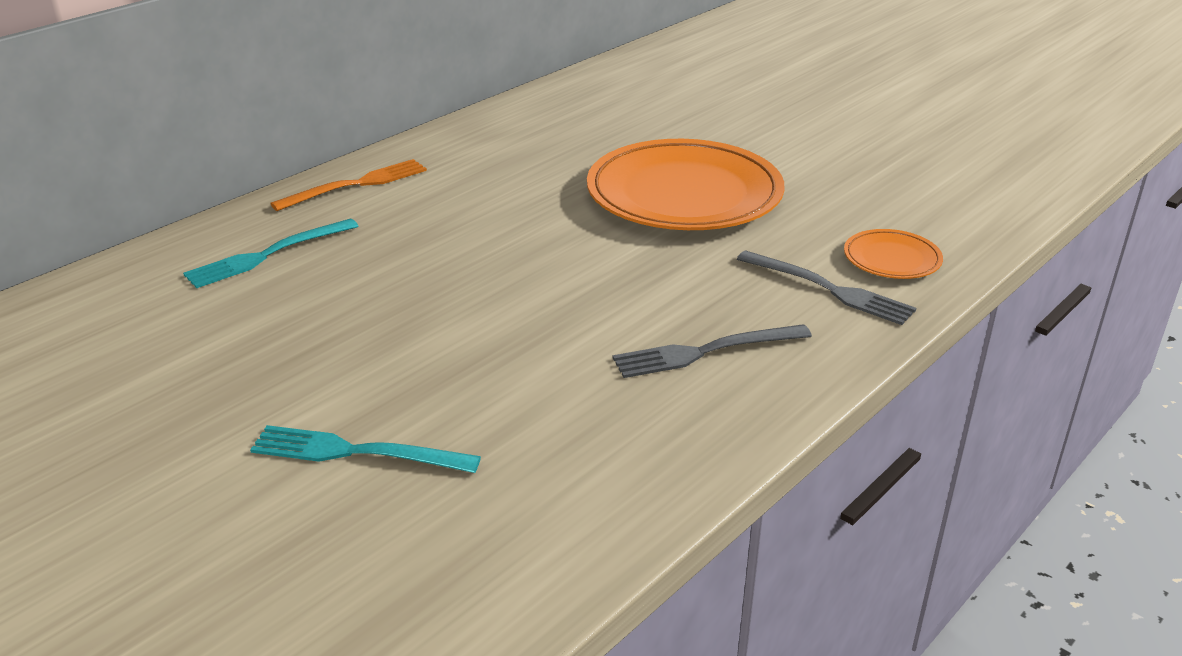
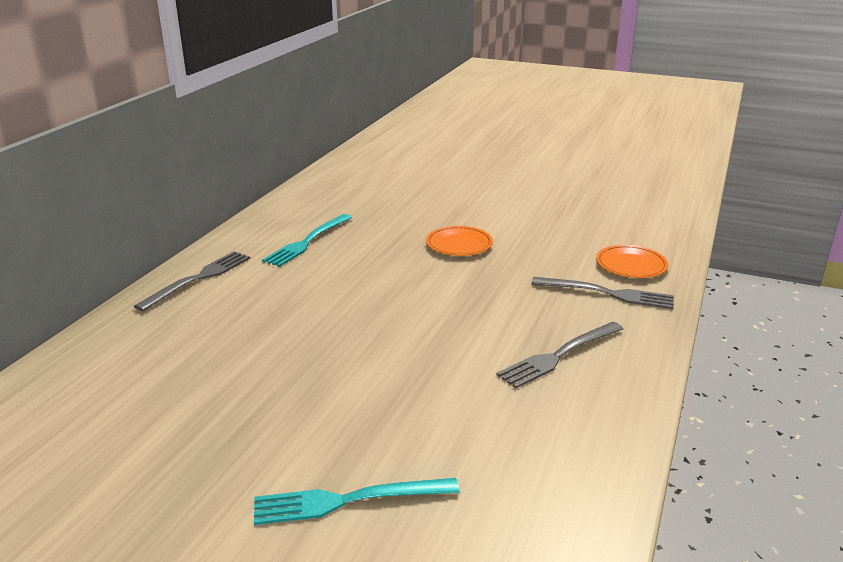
camera: 20 degrees left, 5 degrees down
turquoise fork [183,219,358,288] -> turquoise fork moved to [262,214,352,267]
orange fork [270,159,427,211] -> grey fork [134,251,250,311]
orange plate [587,139,785,230] -> orange plate [426,226,493,256], size x0.45

